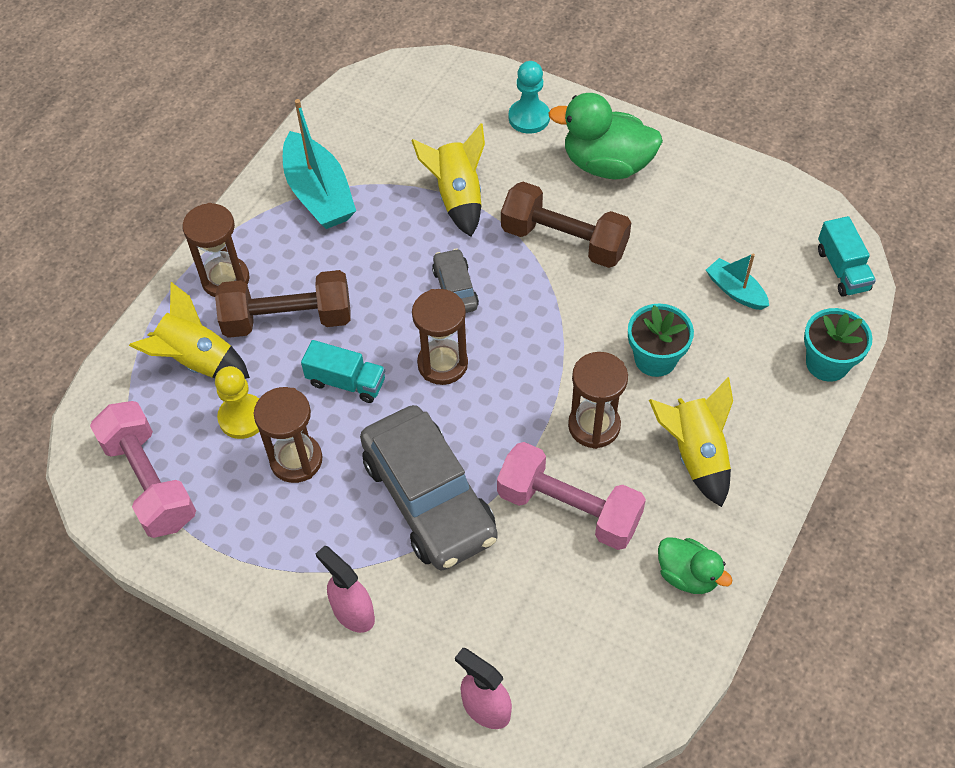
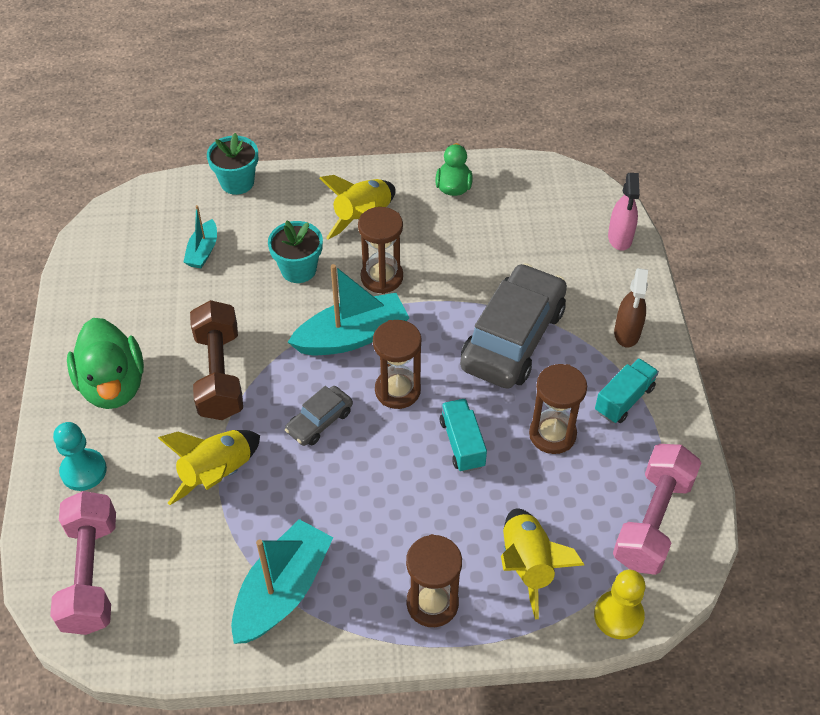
camera: 125 degrees left, 5 degrees down
brown dumbbell [215,270,351,338] -> none
yellow pawn [215,366,259,439] -> yellow pawn moved to [594,570,645,639]
pink spray bottle [316,546,375,633] -> brown spray bottle [614,268,648,347]
pink dumbbell [497,442,646,550] -> pink dumbbell moved to [50,491,116,635]
turquoise truck [818,216,876,297] -> turquoise truck moved to [595,358,659,423]
none -> turquoise boat [288,264,409,355]

